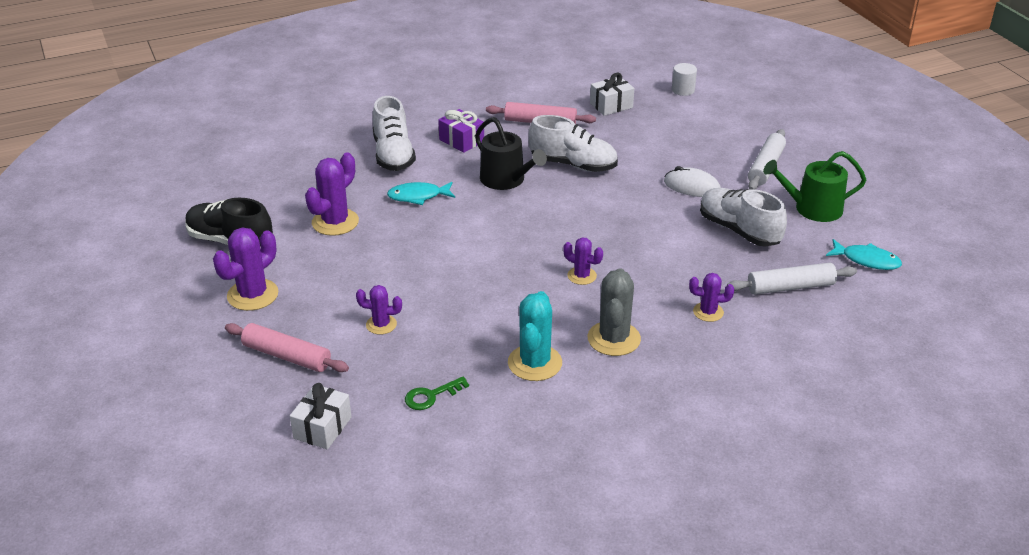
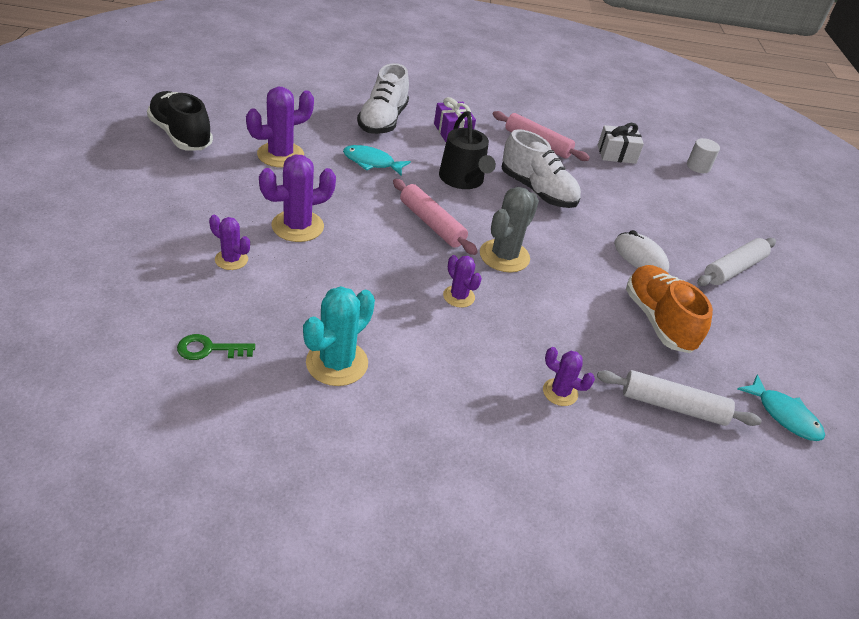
camera: 20 degrees right, 5 degrees up
purple cactus [213,227,279,311] -> purple cactus moved to [259,154,336,242]
pink rolling pin [225,323,349,372] -> pink rolling pin moved to [393,179,478,255]
white gift [290,383,352,449] -> none
grey cactus [588,268,641,356] -> grey cactus moved to [480,187,539,273]
white shoe [700,188,787,247] -> orange shoe [626,265,713,353]
green watering can [763,151,866,222] -> none

